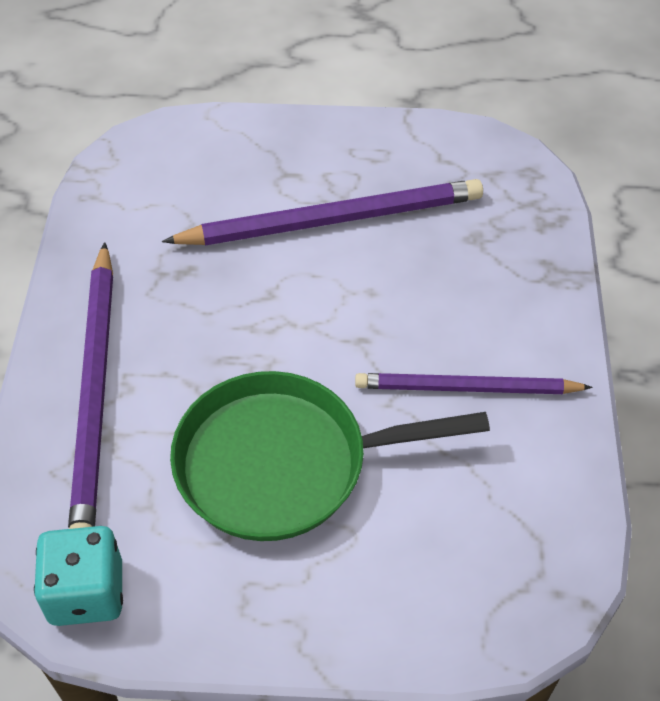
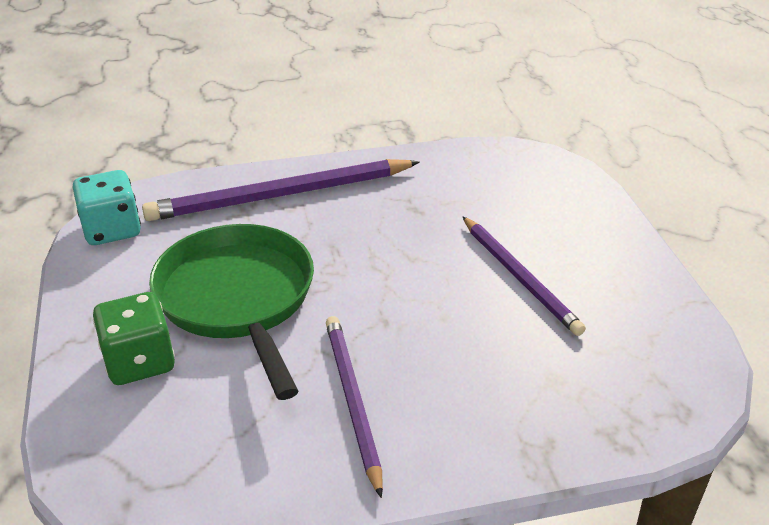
camera: 75 degrees right, 15 degrees down
purple pencil [162,179,483,245] -> purple pencil [463,217,586,336], size x0.65
none -> green dice [93,292,175,385]

